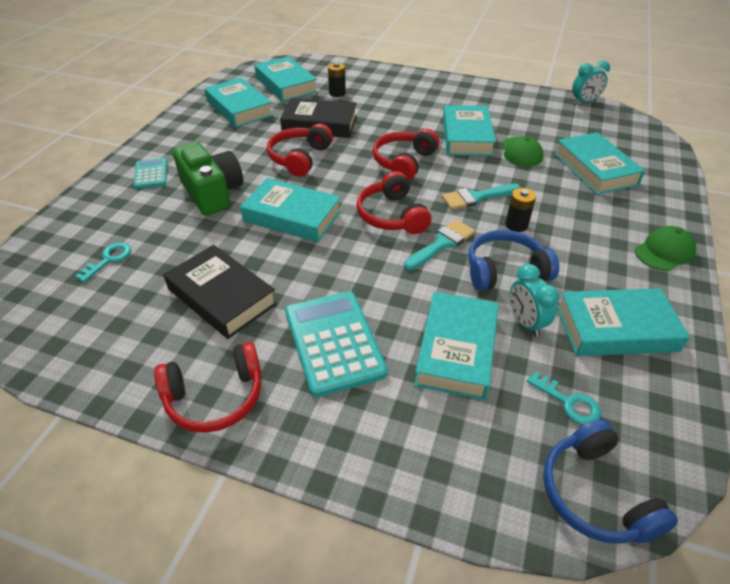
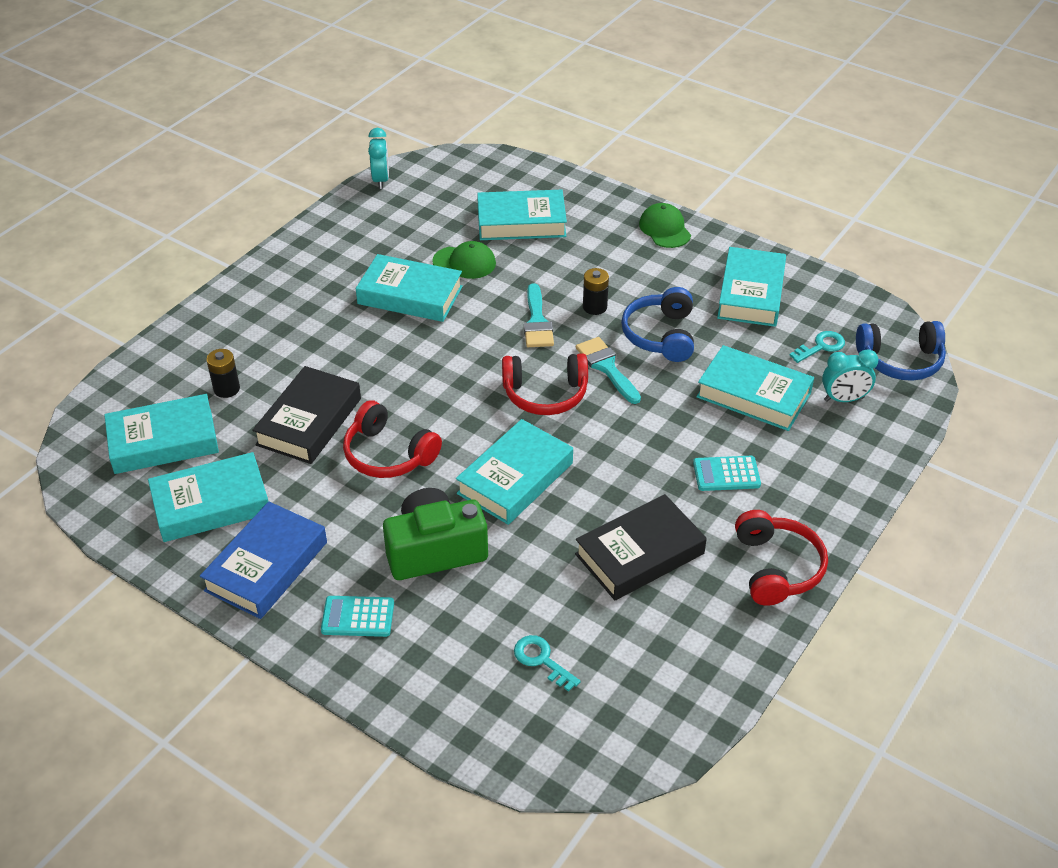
camera: 75 degrees left, 0 degrees up
turquoise calculator [285,291,388,397] -> turquoise calculator [693,456,761,491], size x0.55
red headphones [373,129,439,180] -> none
turquoise clock [510,264,559,337] -> turquoise clock moved to [822,349,879,402]
none -> blue book [200,501,327,619]

